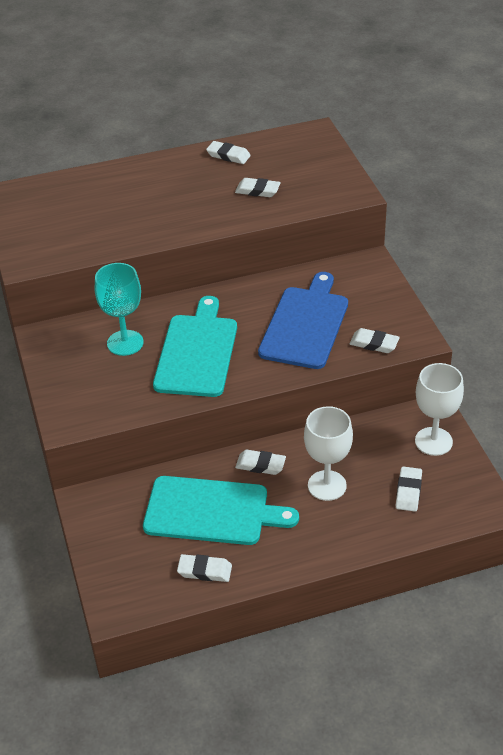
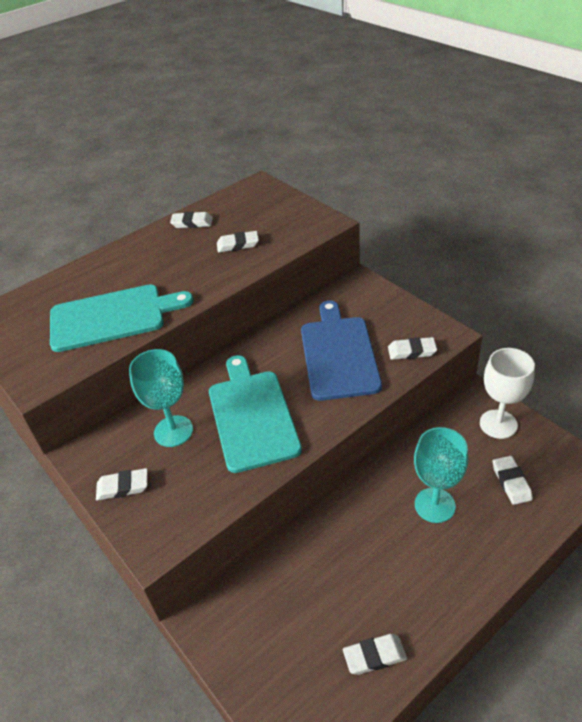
camera: 20 degrees left, 0 degrees up
turquoise cutting board [143,476,299,545] -> turquoise cutting board moved to [50,284,193,352]
white eraser [235,450,286,475] -> white eraser moved to [96,468,148,501]
white goblet [304,406,353,501] -> turquoise goblet [414,427,468,523]

